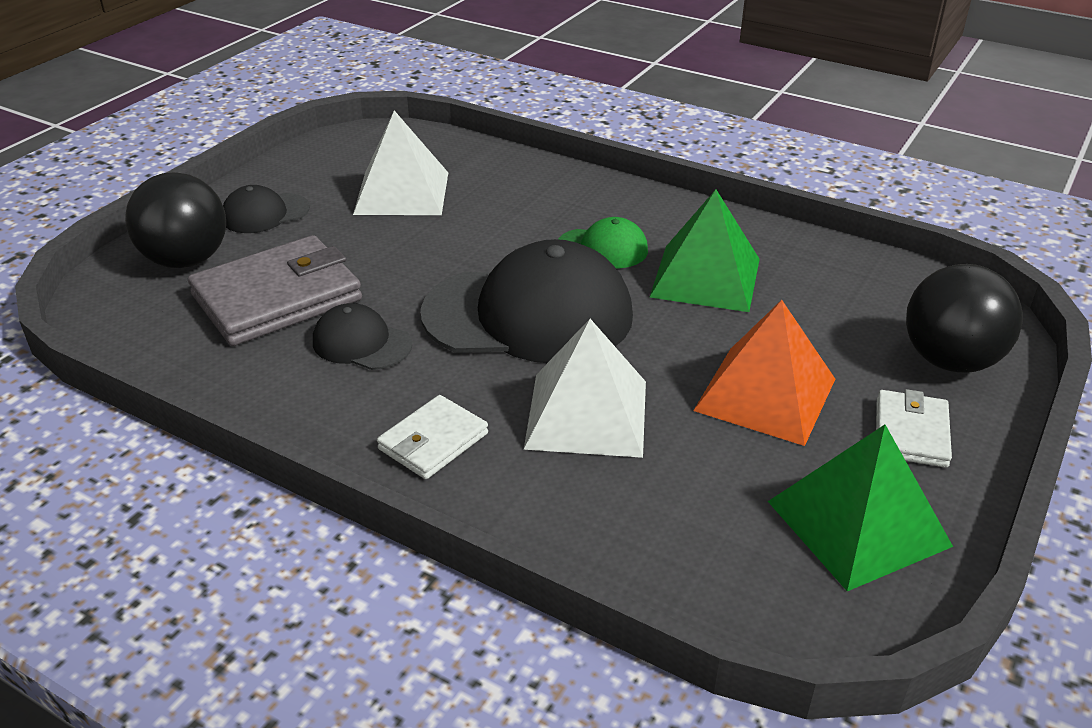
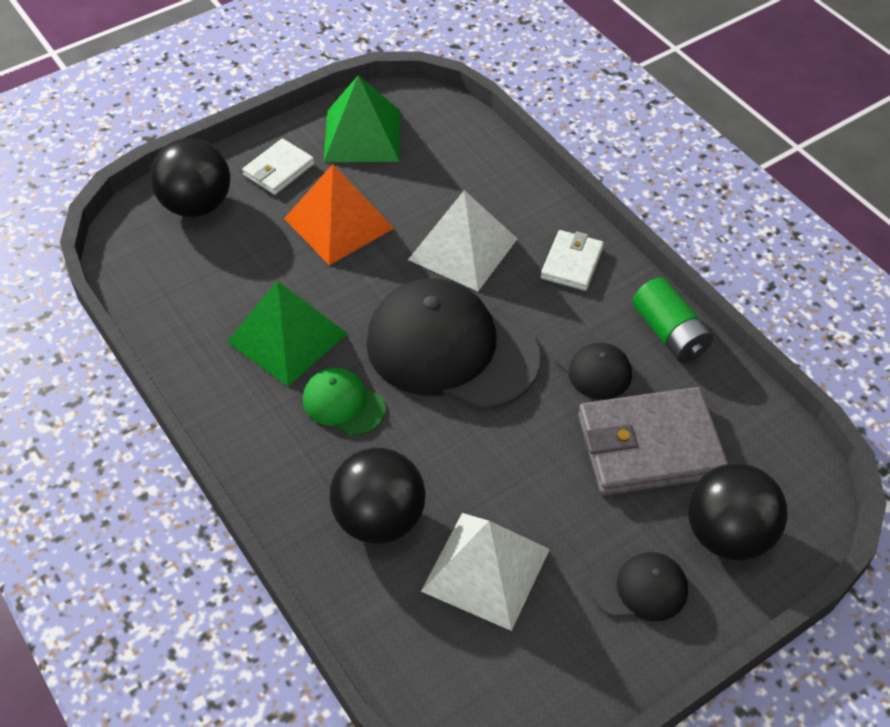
camera: 155 degrees left, 15 degrees up
white wallet [377,395,488,479] -> white wallet turned 45 degrees counterclockwise [541,230,604,291]
none -> black ball [329,448,426,544]
none -> green battery [632,278,713,363]

